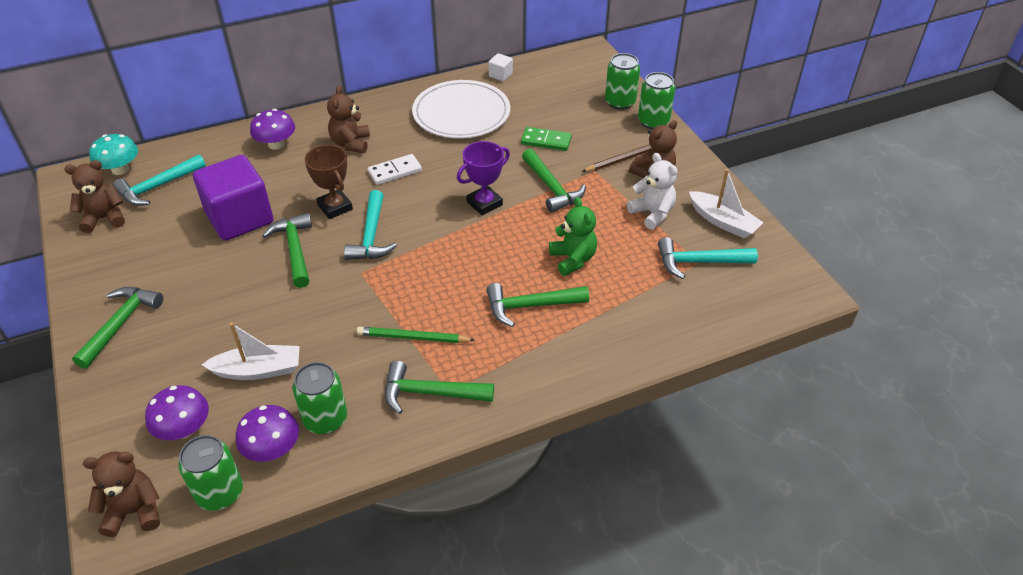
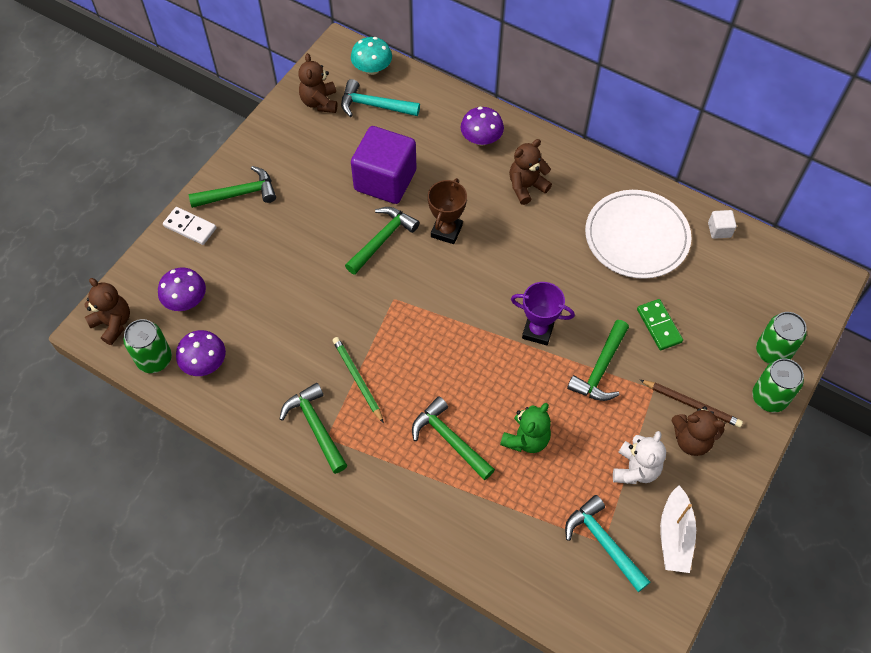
camera: 55 degrees right, 15 degrees up
brown teddy bear [64,160,125,233] -> brown teddy bear turned 135 degrees counterclockwise [298,53,337,113]
white boat [201,322,299,380] -> none
green can [293,362,347,434] -> none
turquoise hammer [344,190,397,260] -> none
white domino [368,154,422,185] -> white domino moved to [163,207,216,245]

